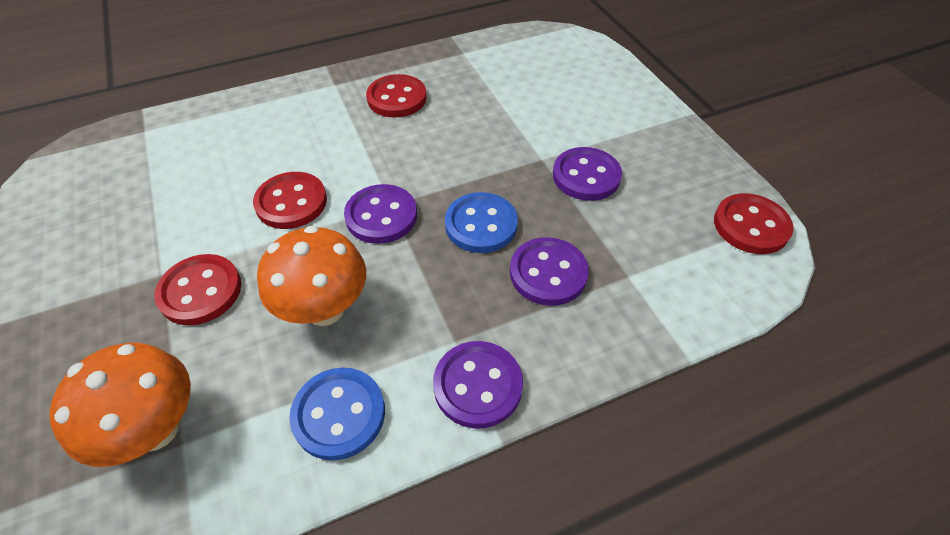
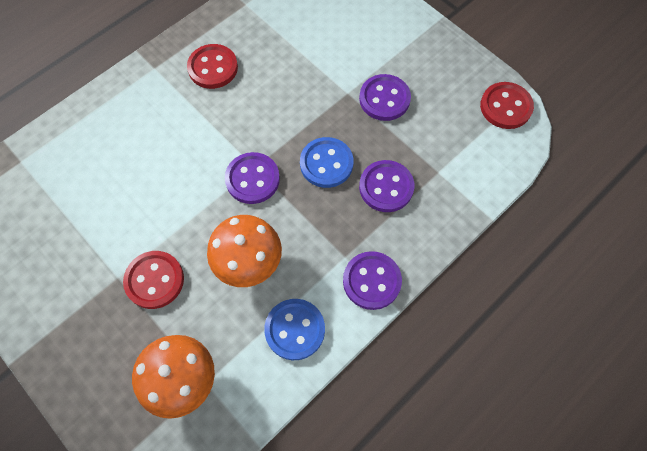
camera: 20 degrees left, 15 degrees up
red button [253,172,327,229] -> none

